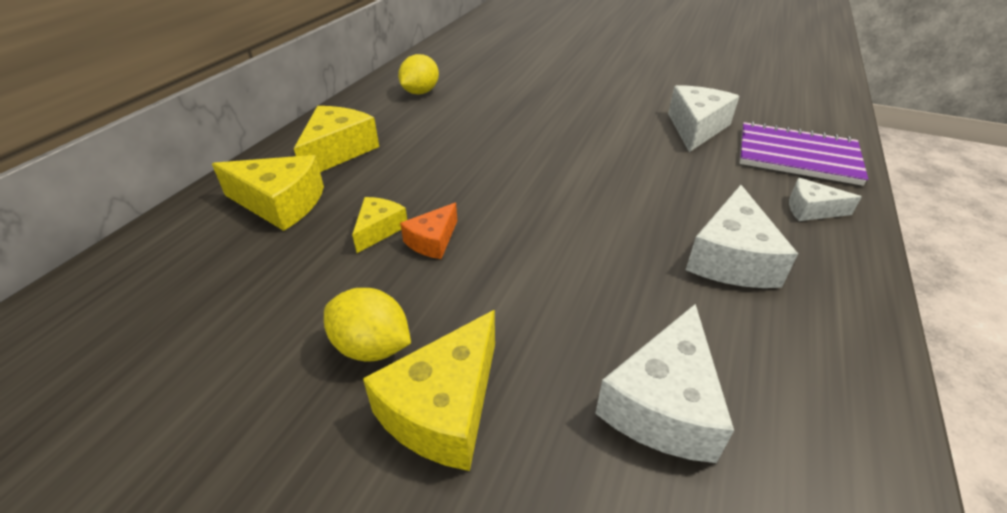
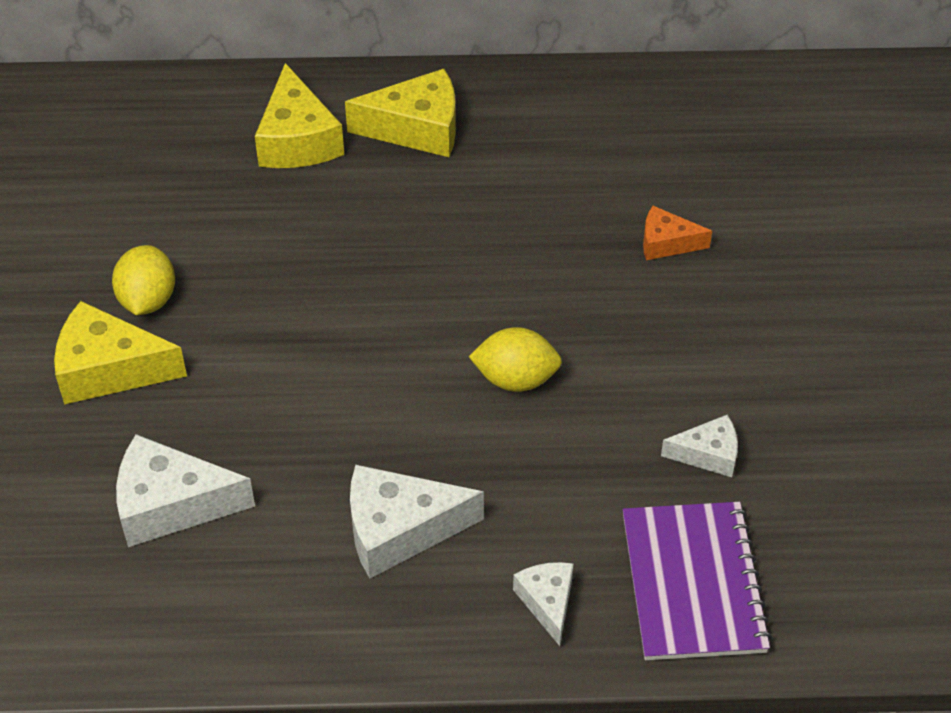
camera: 65 degrees right, 10 degrees up
yellow cheese [352,197,407,253] -> none
yellow lemon [398,54,439,94] -> yellow lemon moved to [469,327,562,392]
orange cheese [400,203,457,259] -> orange cheese moved to [643,206,712,260]
white cheese [668,85,739,152] -> white cheese [661,415,738,477], size x0.58

